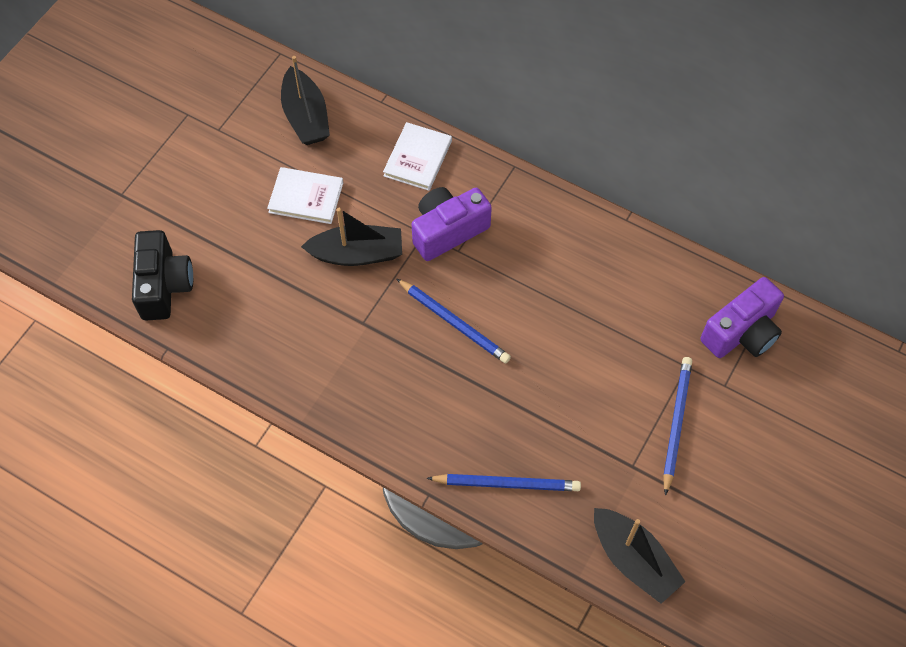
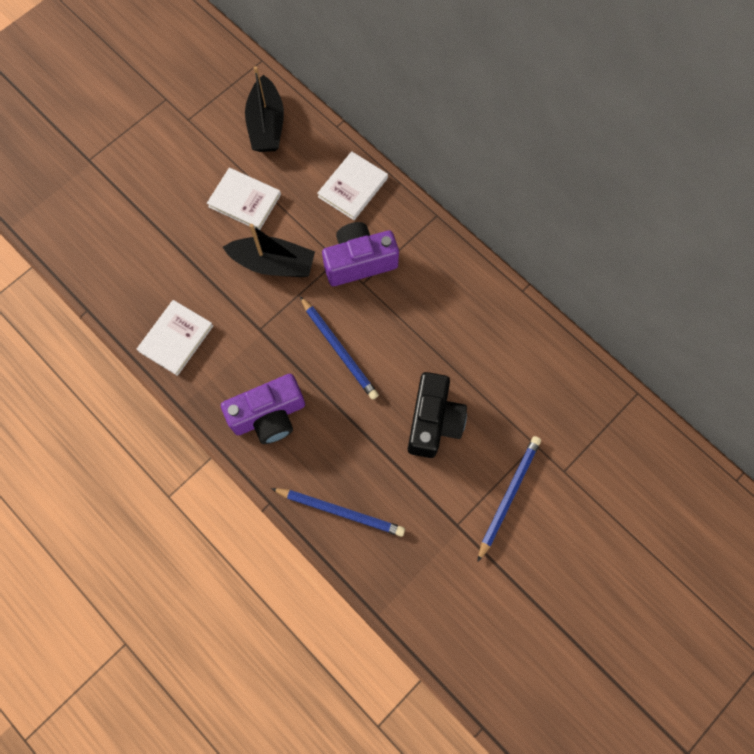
camera: 15 degrees right, 10 degrees up
black camera [132,230,193,321] -> black camera moved to [408,372,467,458]
black boat [594,508,686,604] -> none
purple camera [700,277,784,358] -> purple camera moved to [221,374,305,444]
none -> white book [136,300,213,376]

